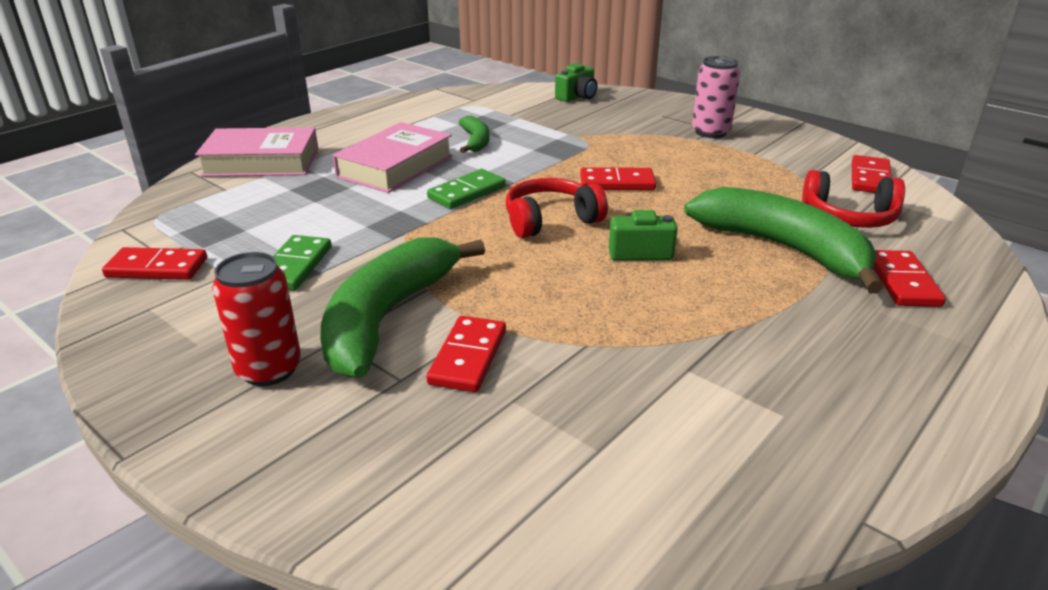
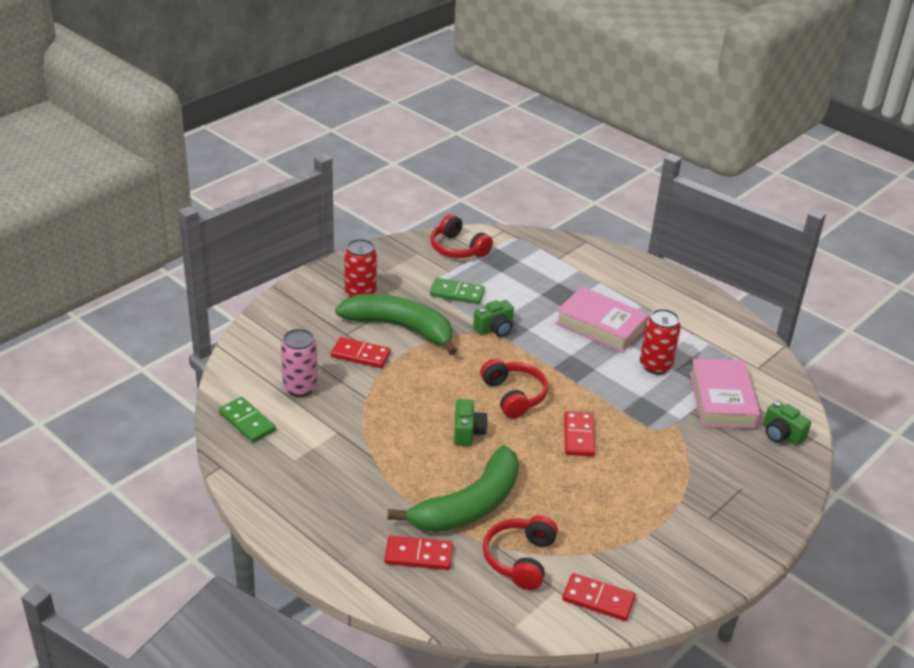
camera: 90 degrees right, 5 degrees up
red domino [102,247,207,280] -> red headphones [430,214,493,258]
pink book [195,127,318,177] -> pink book moved to [690,359,760,429]
green domino [427,169,506,209] -> green domino moved to [219,397,276,443]
green banana [459,116,490,153] -> red can [640,309,681,374]
pink can [692,56,740,138] -> pink can moved to [281,329,318,397]
none -> green camera [473,300,514,337]

